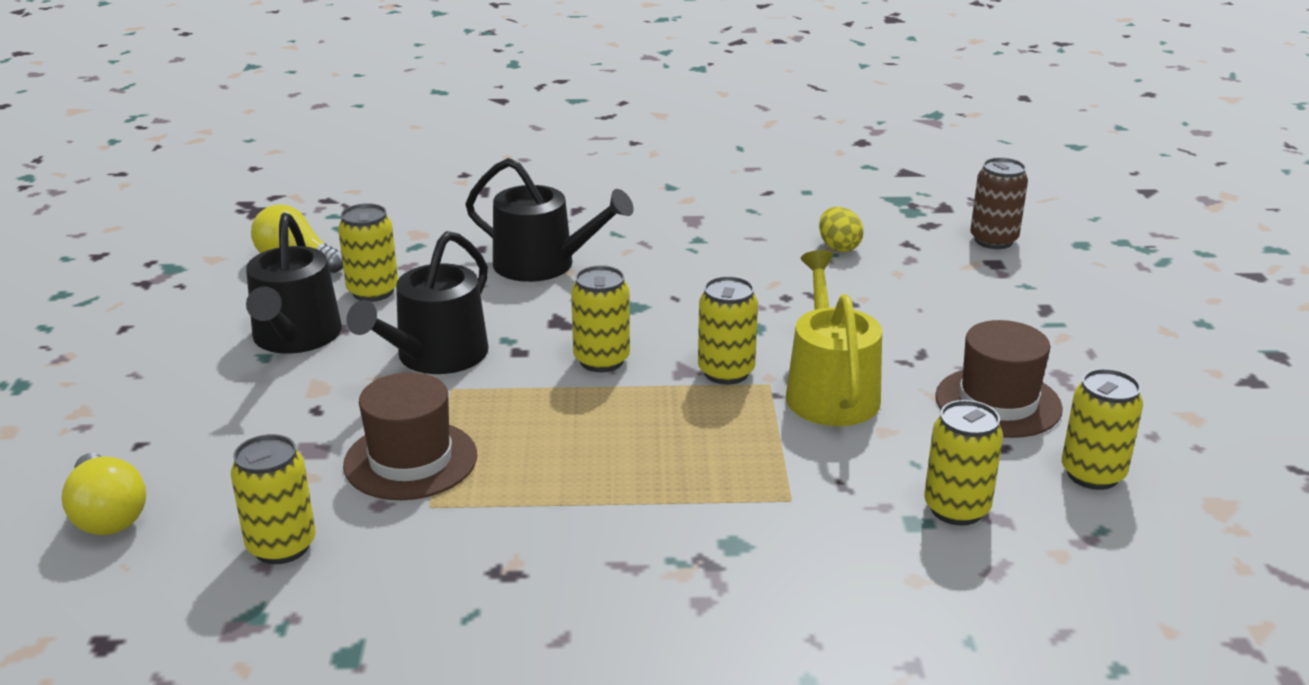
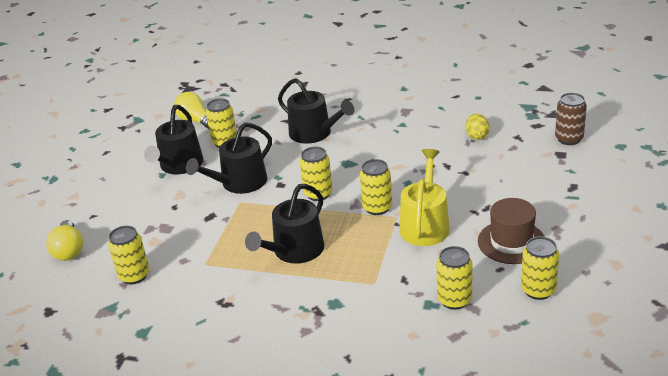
camera: 20 degrees right, 5 degrees up
brown hat [343,372,477,500] -> none
none -> black watering can [245,184,324,264]

